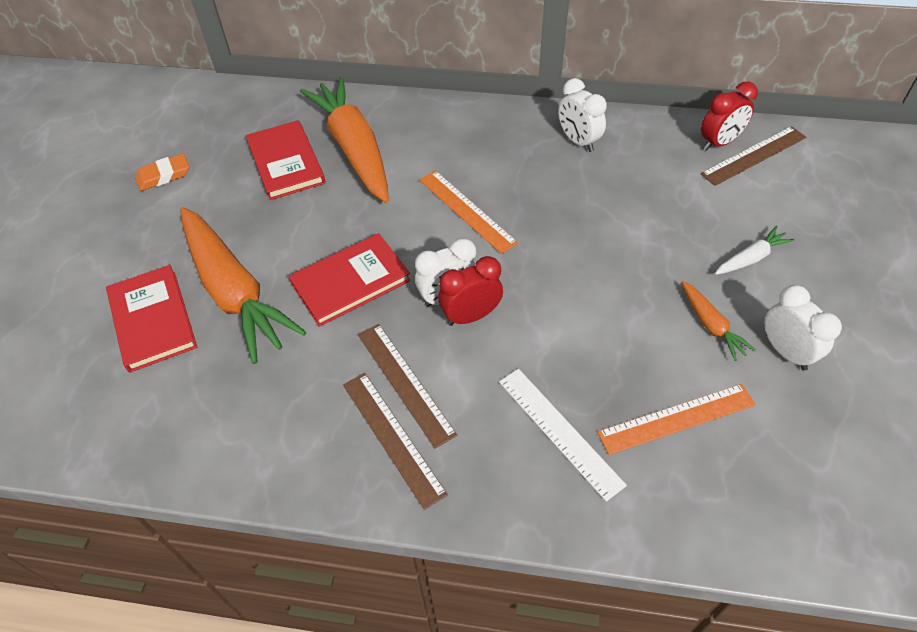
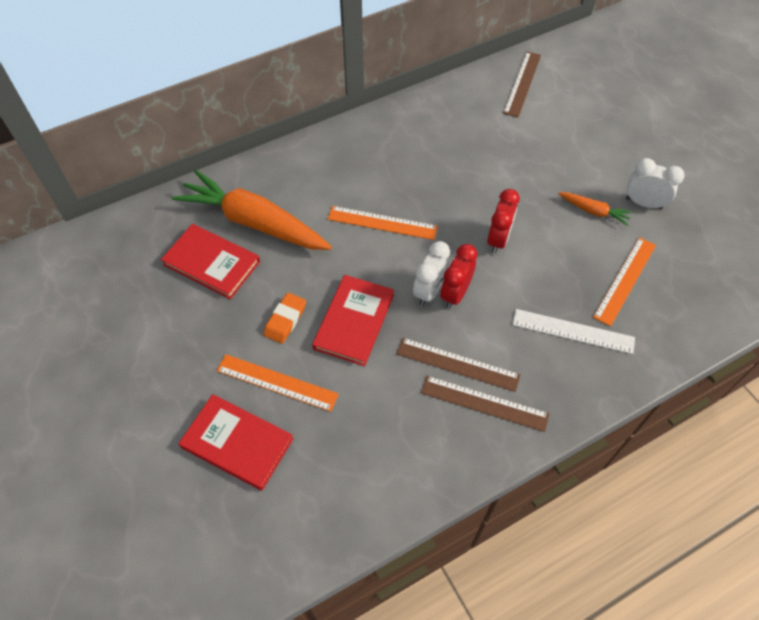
camera: 40 degrees left, 5 degrees up
orange eraser [135,153,189,191] -> orange eraser moved to [264,293,306,344]
orange carrot [180,207,306,364] -> orange ruler [217,354,339,412]
white clock [558,78,607,152] -> none
red clock [701,82,758,151] -> red clock moved to [487,189,520,254]
white carrot [715,226,795,275] -> none

